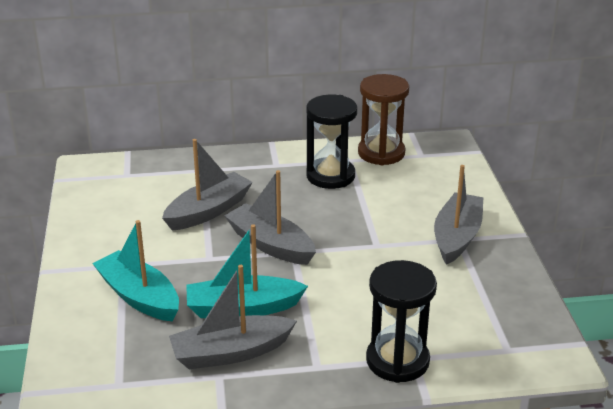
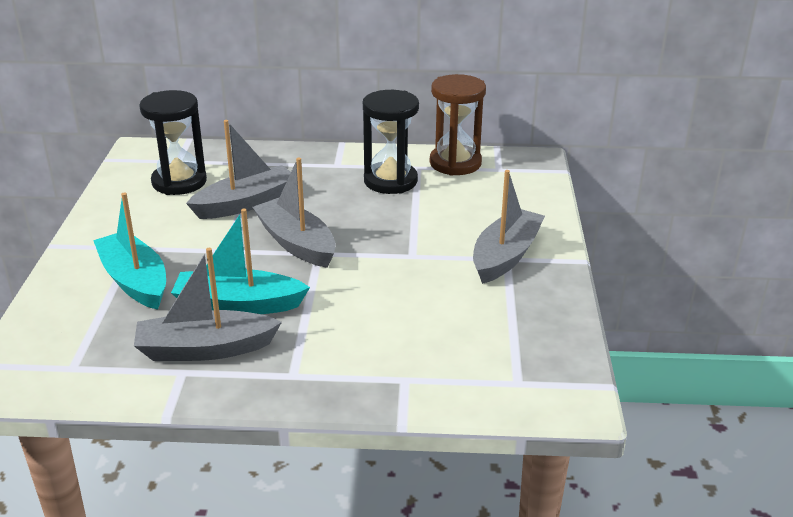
camera: 10 degrees right, 0 degrees up
black hourglass [366,260,437,383] -> black hourglass moved to [139,90,207,195]

